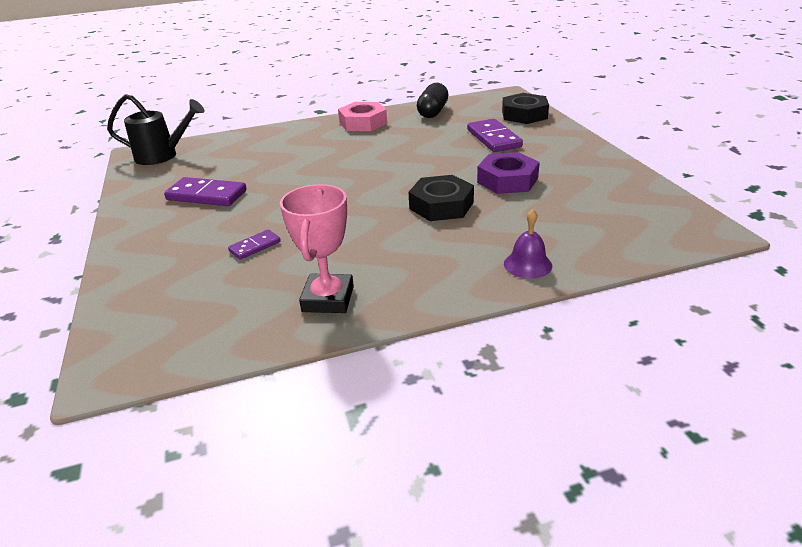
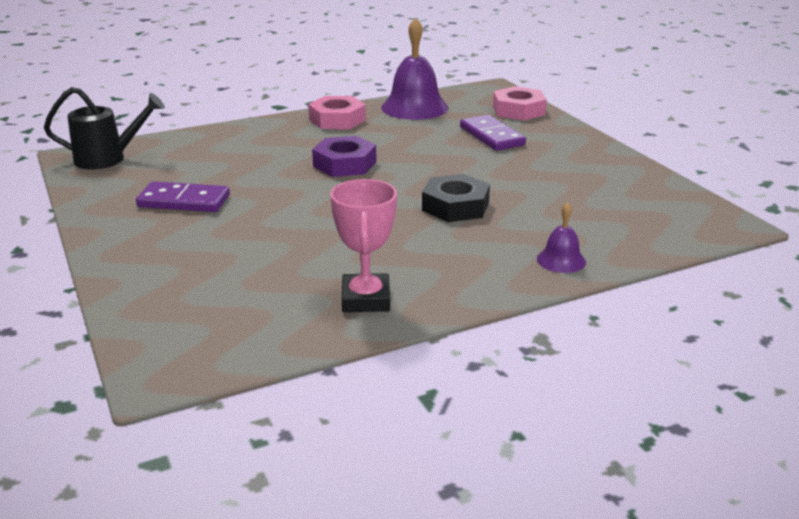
camera: 10 degrees left, 5 degrees down
purple domino [228,230,281,260] -> none
black capsule [417,83,449,118] -> purple bell [381,18,449,120]
purple nut [477,152,540,194] -> purple nut moved to [312,136,376,177]
black nut [502,93,549,124] -> pink nut [493,86,547,121]

